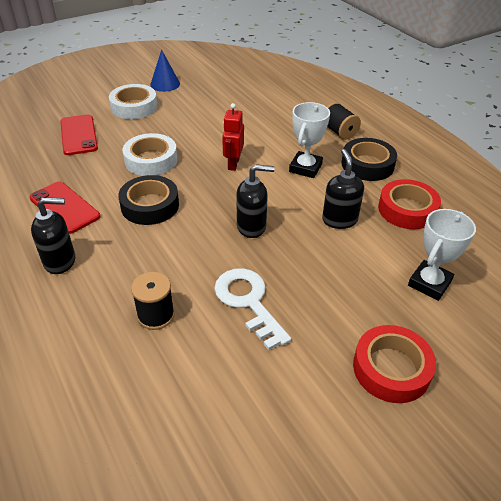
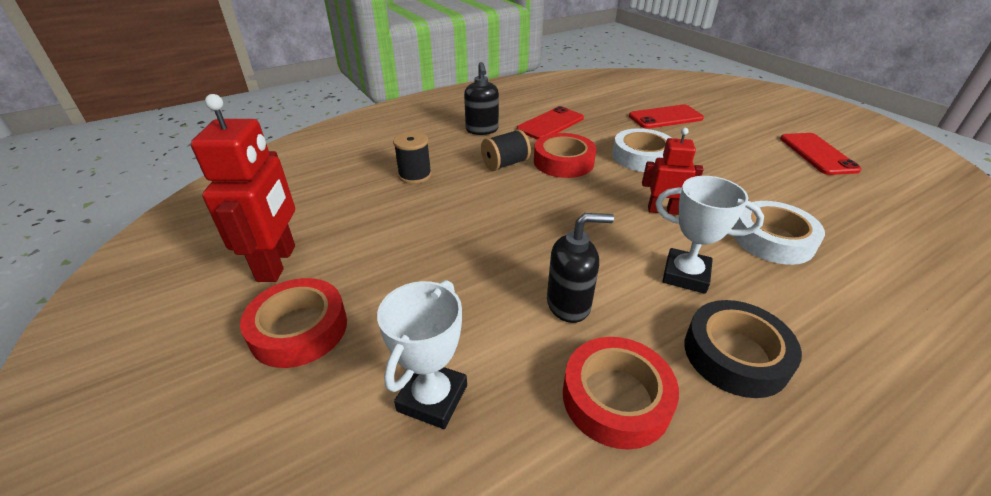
camera: 90 degrees right, 5 degrees down
white tape [109,84,157,119] -> white tape moved to [733,201,825,265]
black tape [118,175,179,225] -> red tape [534,133,596,178]
blue cone [150,50,180,92] -> red phone [780,133,861,175]
white key [214,268,291,350] -> none
black soap dispenser [237,164,274,238] -> none
black spool [327,102,361,140] -> black spool moved to [481,129,531,171]
white trophy [408,209,476,301] -> white trophy turned 75 degrees clockwise [377,280,467,429]
none -> red robot [191,94,295,282]

